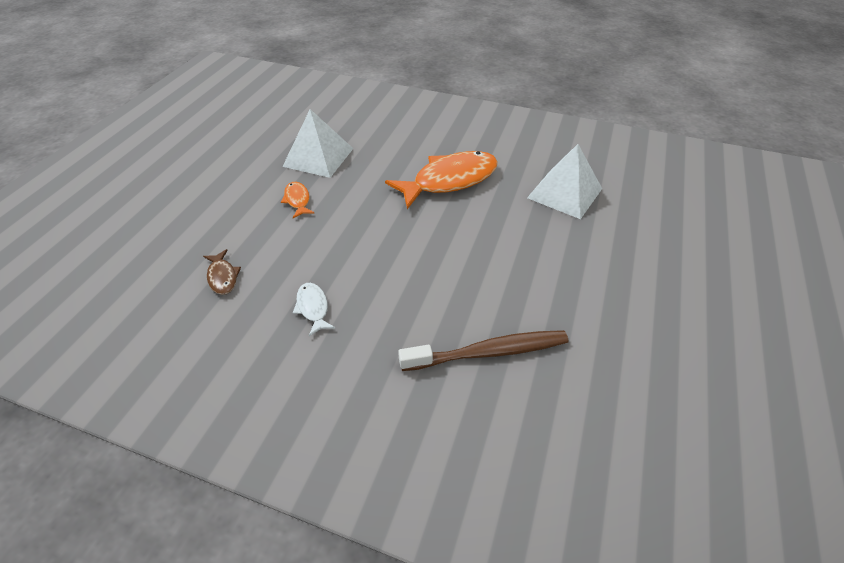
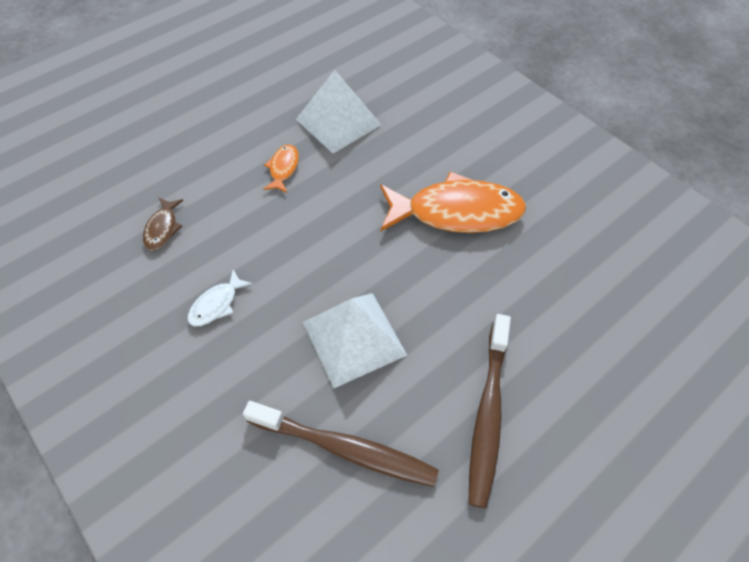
camera: 30 degrees right, 10 degrees up
white fish [293,283,335,336] -> white fish turned 150 degrees counterclockwise [188,270,253,327]
white pyramid [527,144,602,219] -> white pyramid moved to [303,293,407,388]
none -> brown toothbrush [468,314,511,508]

